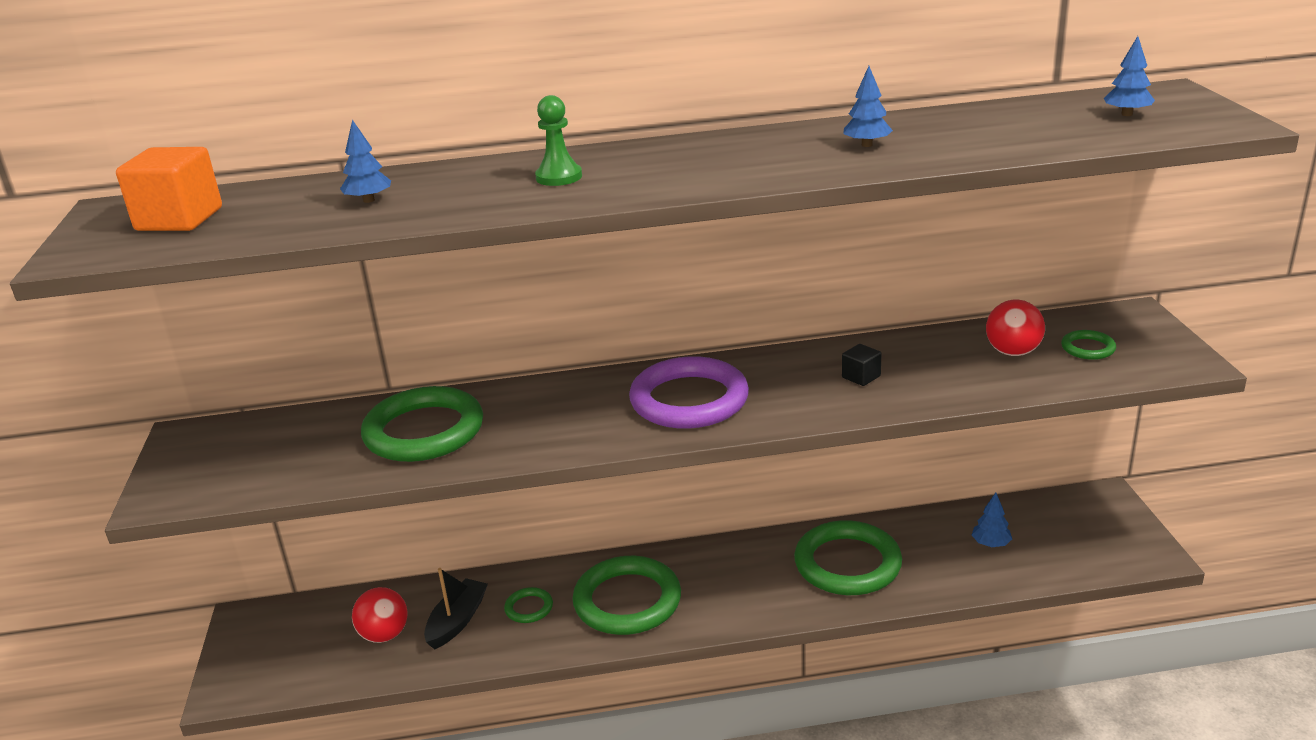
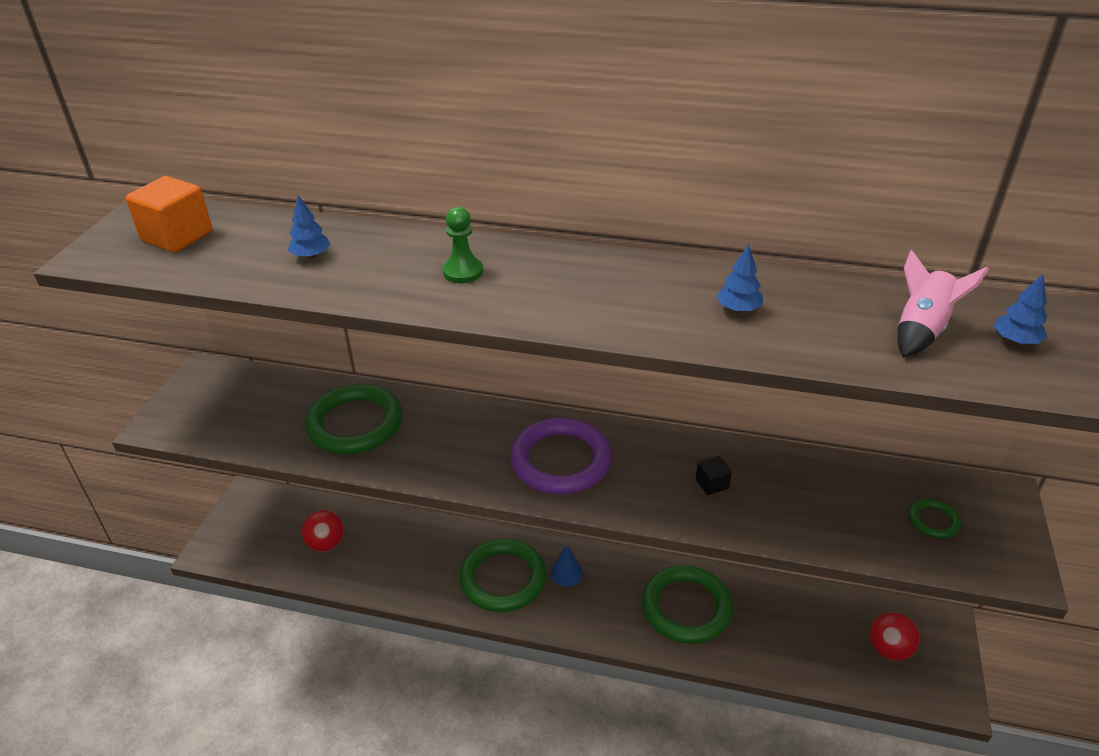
camera: 20 degrees right, 10 degrees up
black boat [424,568,488,650] -> none
green ring [504,587,553,623] -> none
blue tree [972,493,1012,547] -> blue tree moved to [551,545,583,587]
red ball [986,300,1045,356] -> red ball moved to [870,612,920,661]
none -> pink rocket [897,250,989,357]

